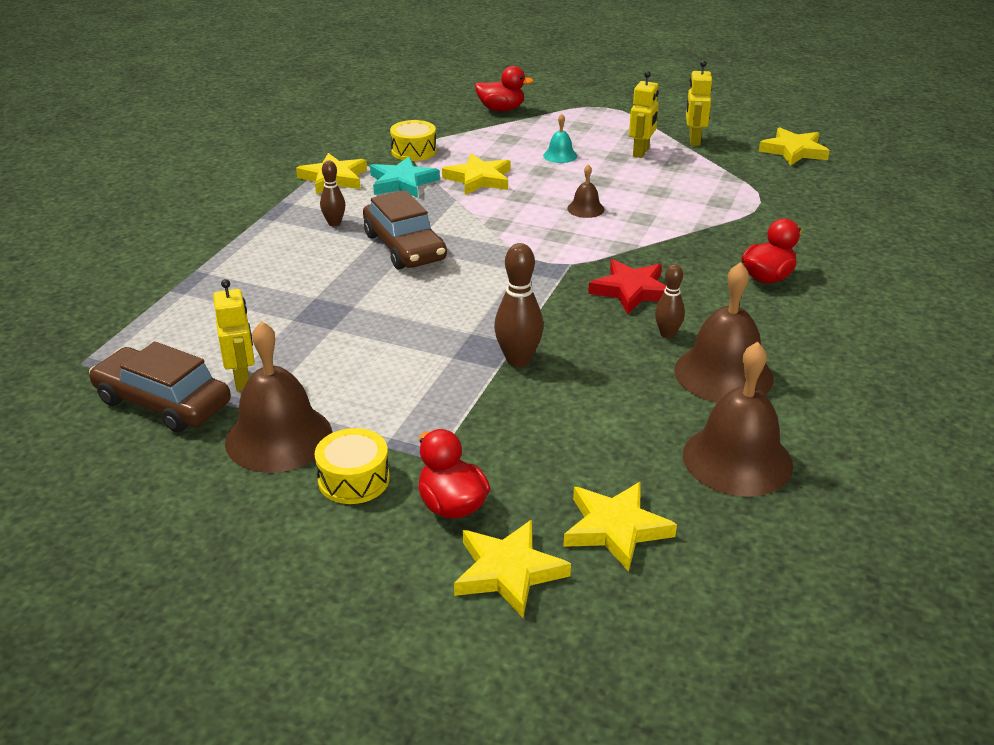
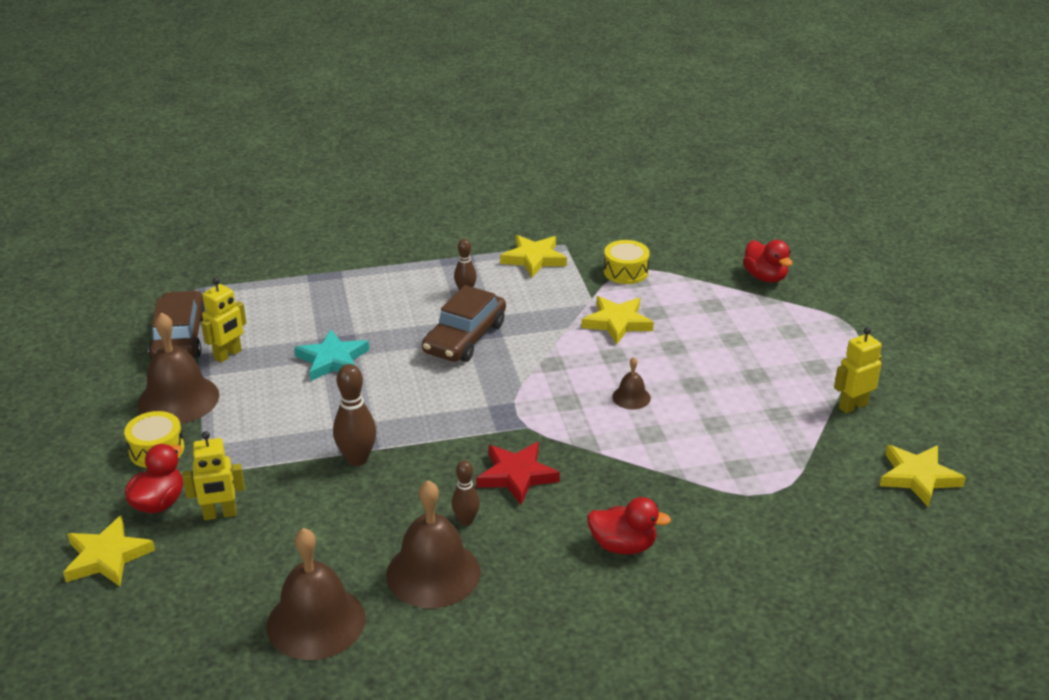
camera: 55 degrees right, 0 degrees up
turquoise star [370,157,440,198] -> turquoise star moved to [294,330,369,381]
turquoise bell [543,114,577,163] -> none
yellow star [563,482,677,572] -> none
yellow robot [629,71,659,158] -> yellow robot moved to [182,431,245,520]

